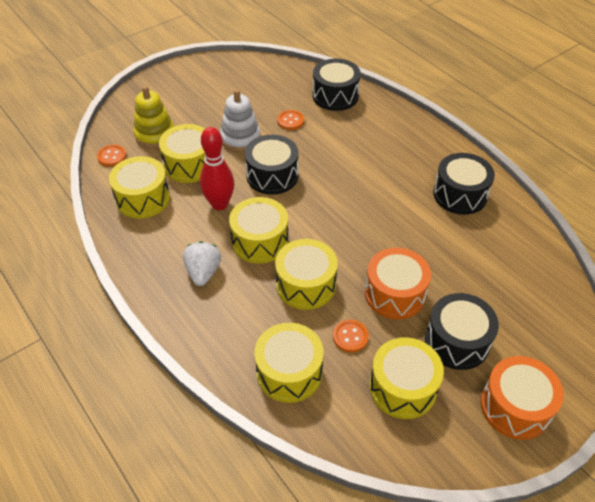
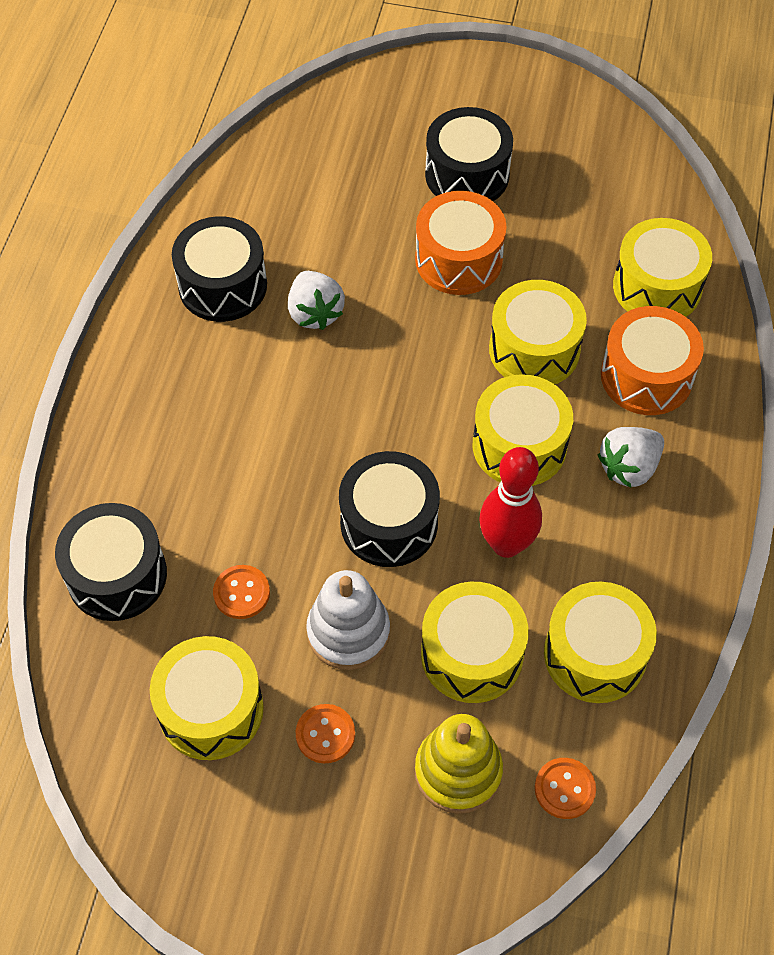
camera: 130 degrees left, 10 degrees up
orange button [333,320,369,353] -> orange button moved to [296,704,355,763]
yellow drum [369,337,444,419] -> yellow drum moved to [150,636,264,760]
orange drum [481,356,564,440] -> orange drum moved to [601,306,704,415]
none -> white strawberry [288,271,345,330]

